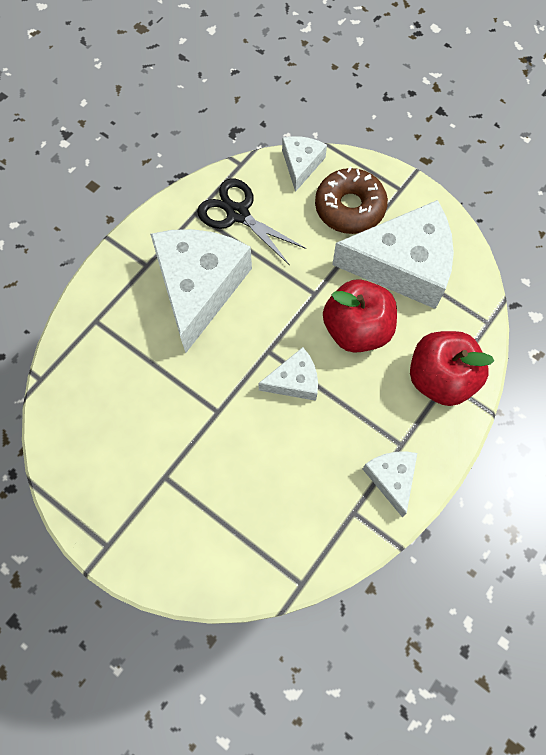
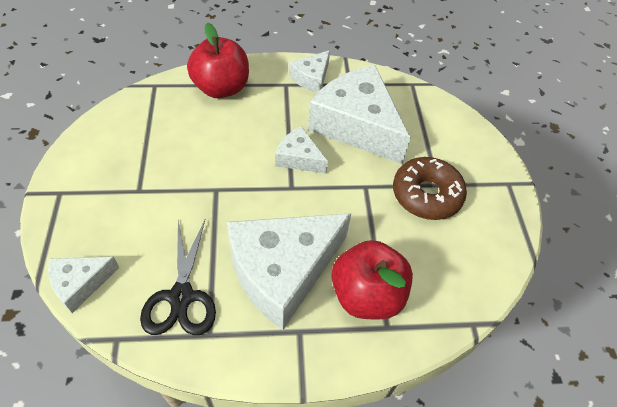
camera: 135 degrees left, 15 degrees down
brown donut [315,167,388,234] -> brown donut moved to [393,157,467,220]
red apple [323,279,397,353] -> red apple moved to [331,240,413,319]
white cheese [332,200,454,309] -> white cheese moved to [308,65,411,164]

